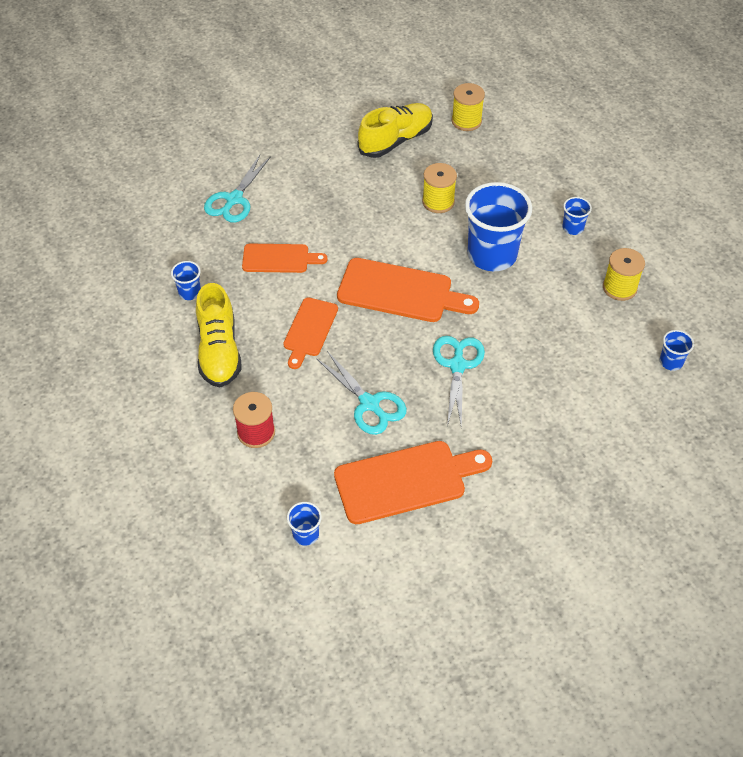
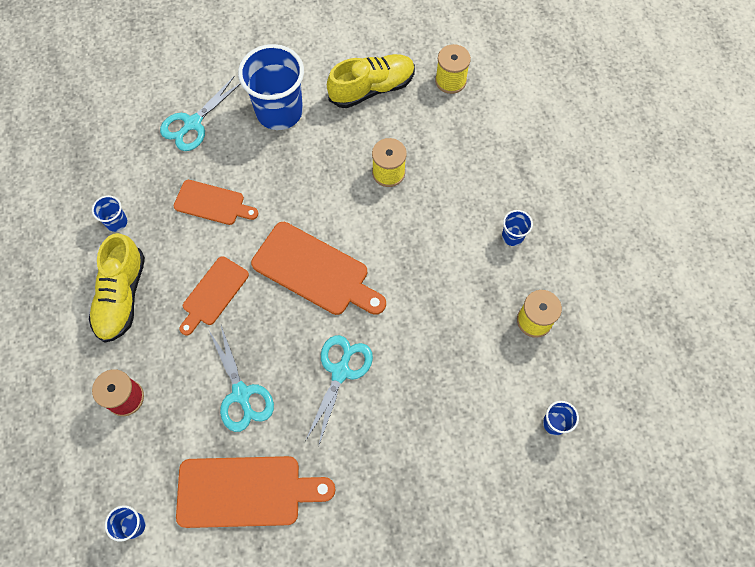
camera: 15 degrees right, 15 degrees up
blue cup [465,182,532,271] -> blue cup moved to [238,44,304,130]

